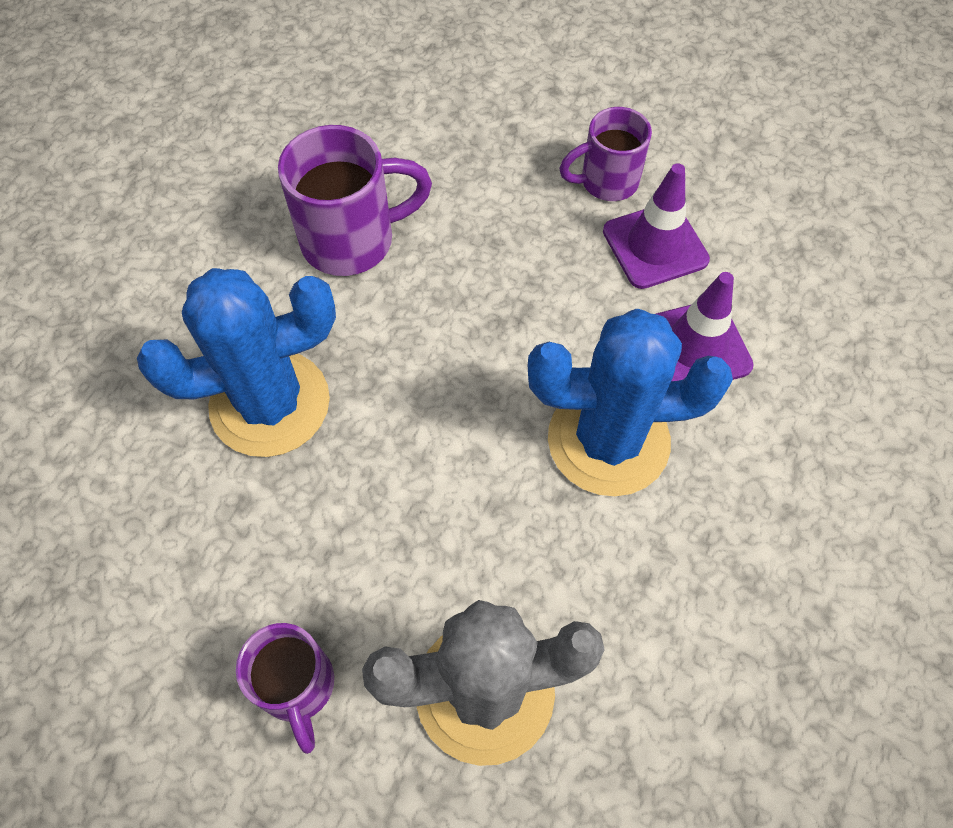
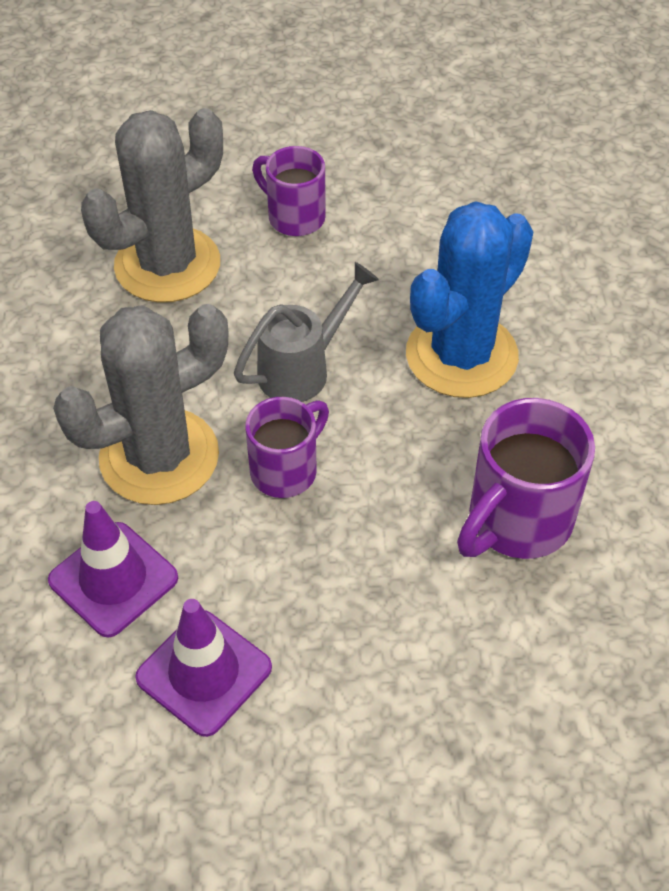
camera: 150 degrees right, 10 degrees down
blue cactus [528,309,733,496] -> grey cactus [53,304,228,505]
purple mug [559,107,652,201] -> purple mug moved to [245,397,329,498]
none -> grey watering can [234,262,379,402]

